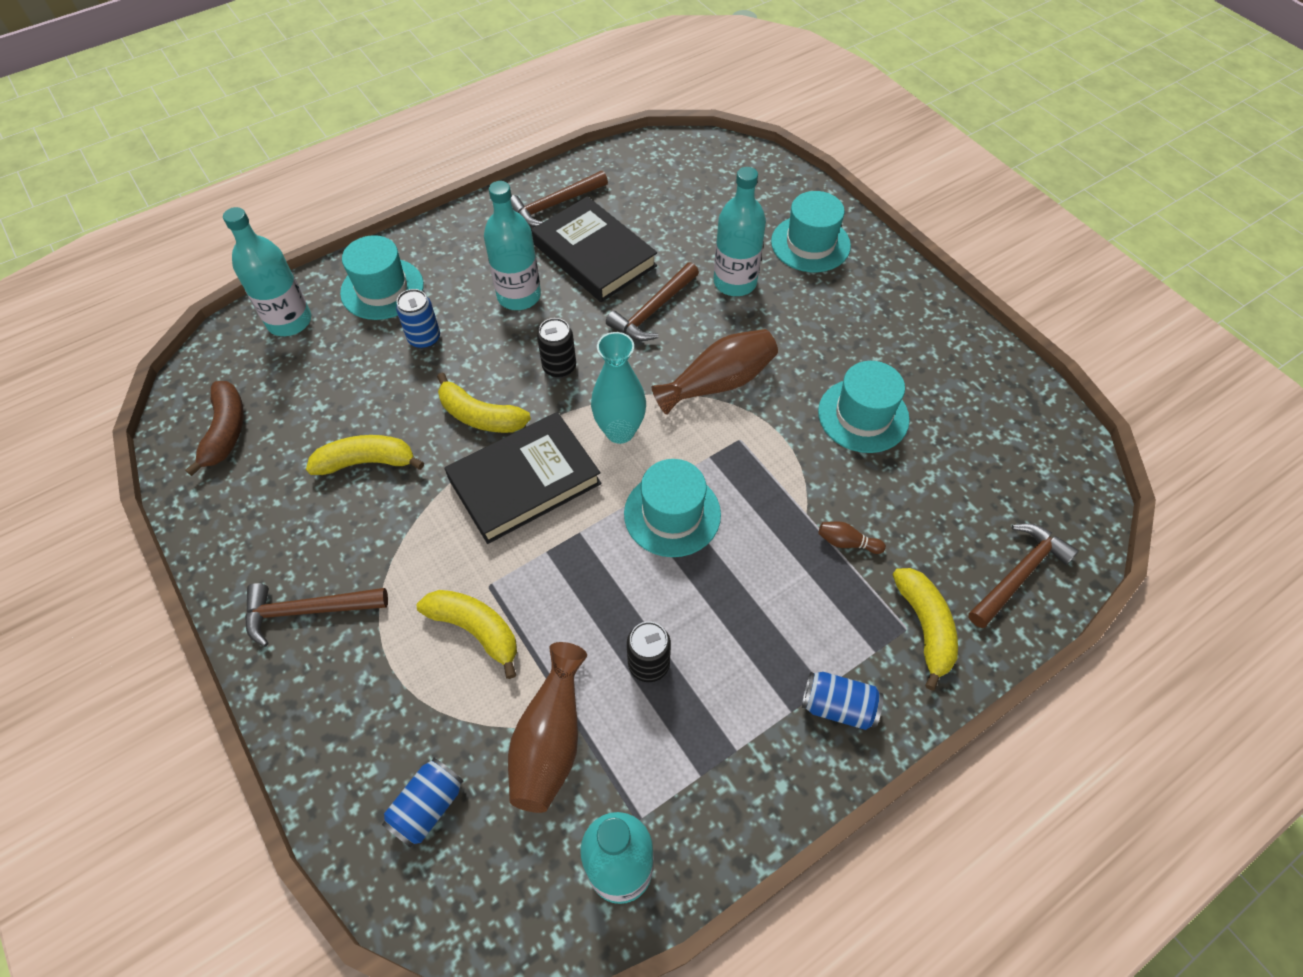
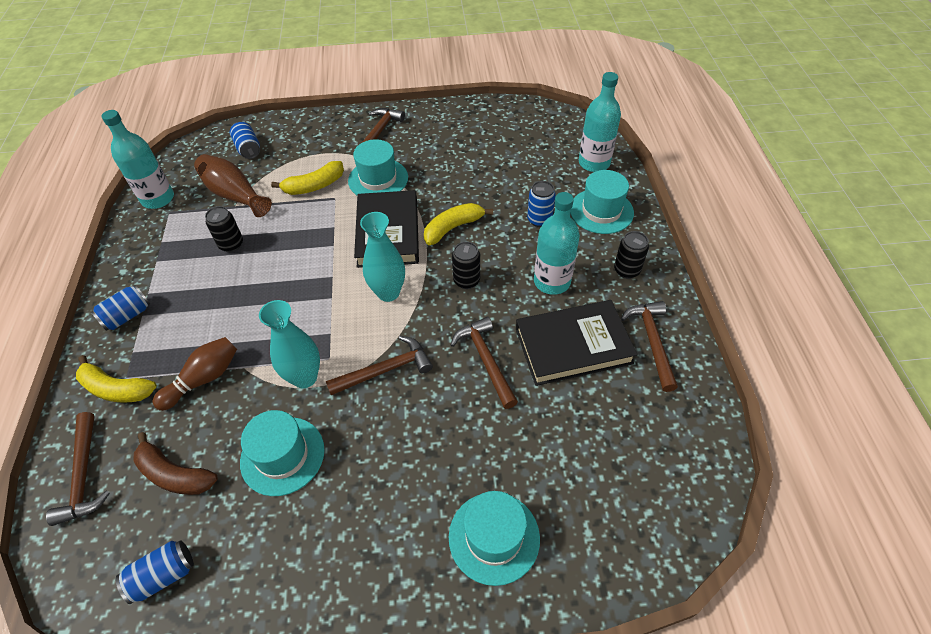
camera: 120 degrees right, 5 degrees down
brown banana [185,381,244,476] -> brown banana moved to [133,432,218,495]
yellow banana [306,435,424,475] -> none
turquoise hat [624,459,721,557] -> turquoise hat moved to [348,139,408,195]
brown vase [652,329,778,415] -> brown hammer [326,336,433,395]
turquoise bottle [713,167,766,296] -> none
brown bowling pin [818,522,886,554] -> brown bowling pin [152,337,237,411], size x1.76
none -> blue can [116,540,194,604]
none -> turquoise vase [259,300,320,388]
none -> black can [614,231,649,279]

